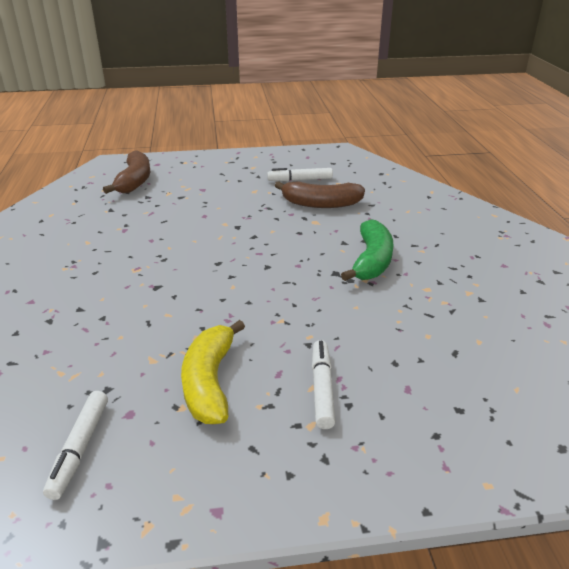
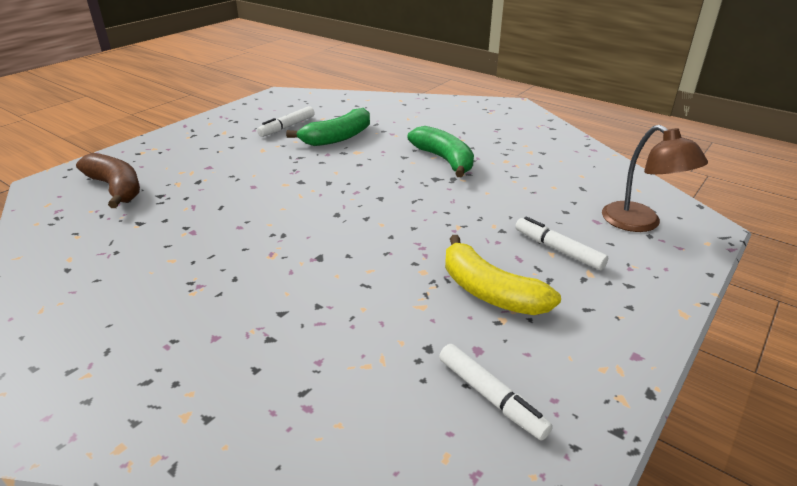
camera: 45 degrees left, 0 degrees up
brown banana [274,181,365,208] -> green banana [286,108,370,146]
none -> brown lamp [602,125,708,232]

